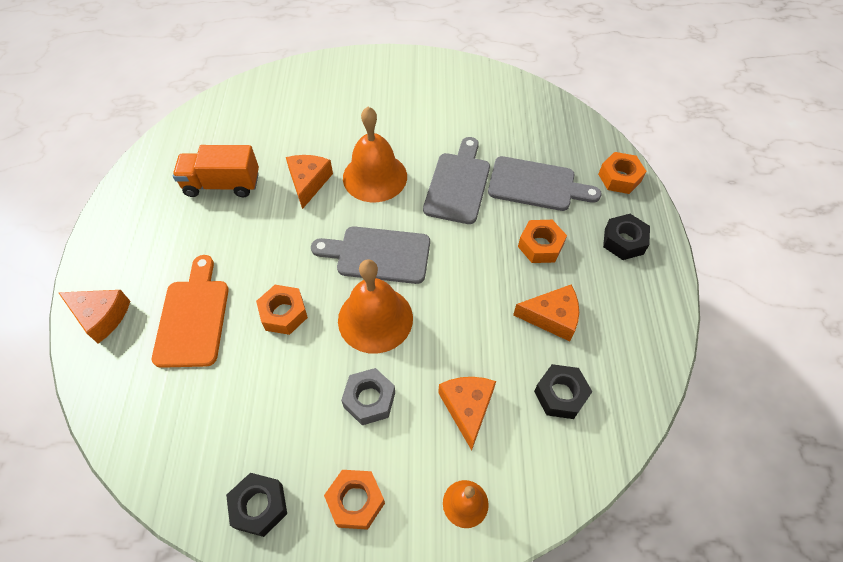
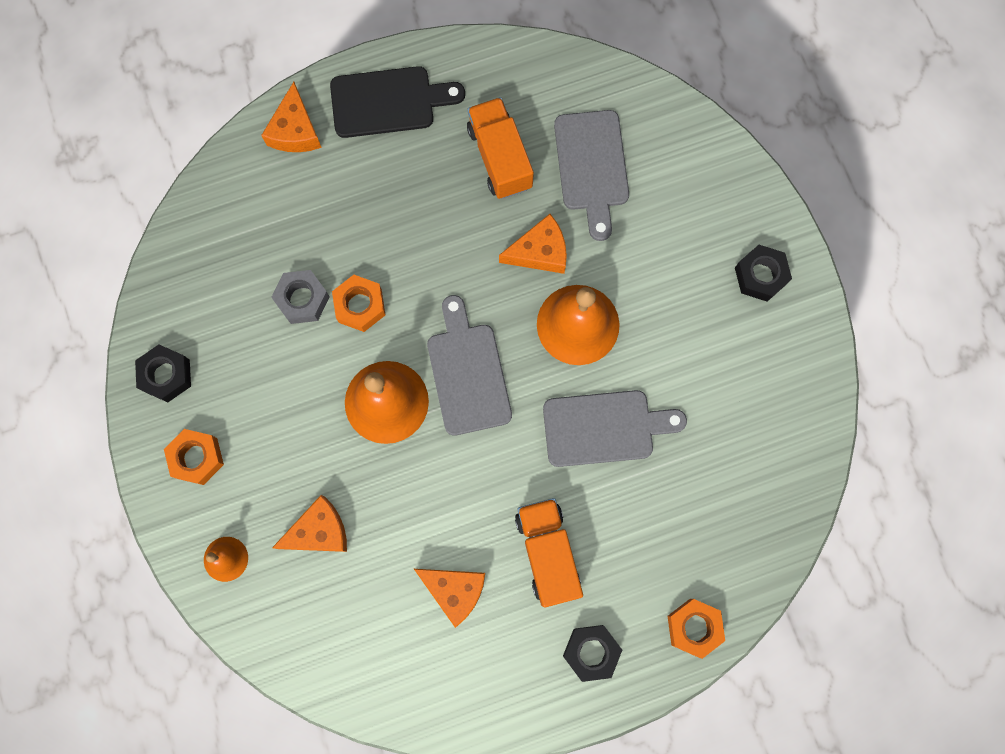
camera: 70 degrees right, 20 degrees up
orange cutting board [152,255,229,368] -> none
grey nut [341,368,395,425] -> grey nut moved to [271,270,330,324]
grey cutting board [488,156,602,211] -> grey cutting board moved to [554,110,629,241]
orange cheese [513,285,579,341] -> orange cheese turned 45 degrees counterclockwise [414,569,485,628]
orange nut [518,220,567,263] -> orange truck [515,498,583,607]
black nut [534,364,592,419] -> black nut moved to [735,245,792,302]
none -> black cutting board [330,66,465,138]

